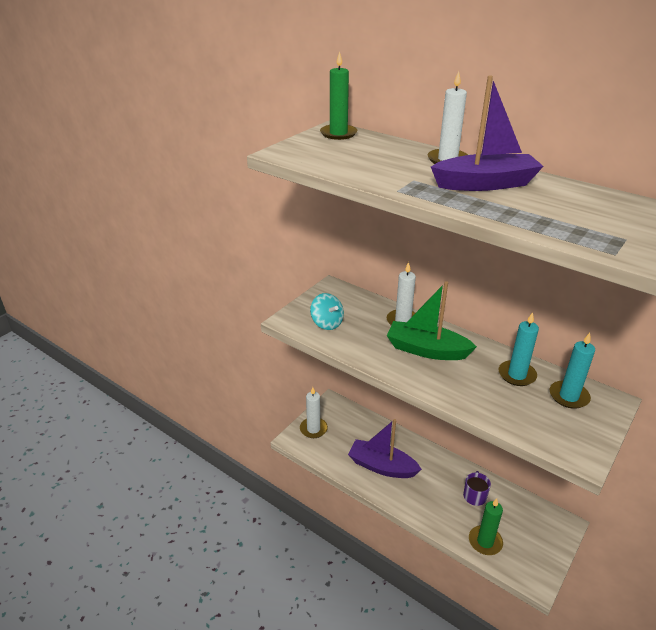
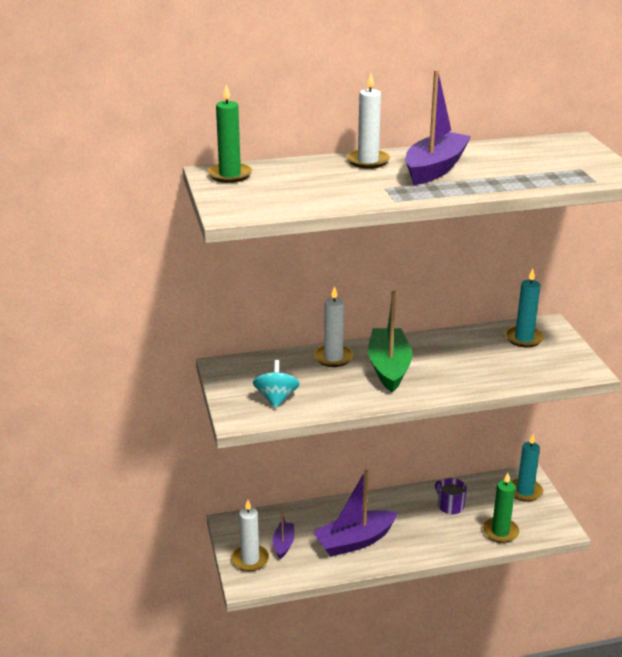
camera: 50 degrees left, 5 degrees down
turquoise spinning top [310,293,344,330] -> turquoise spinning top turned 90 degrees counterclockwise [253,360,300,408]
green boat [387,281,477,360] -> green boat turned 120 degrees clockwise [368,291,412,392]
turquoise candle [499,312,539,386] -> turquoise candle moved to [511,435,543,502]
none -> purple boat [273,513,294,559]

